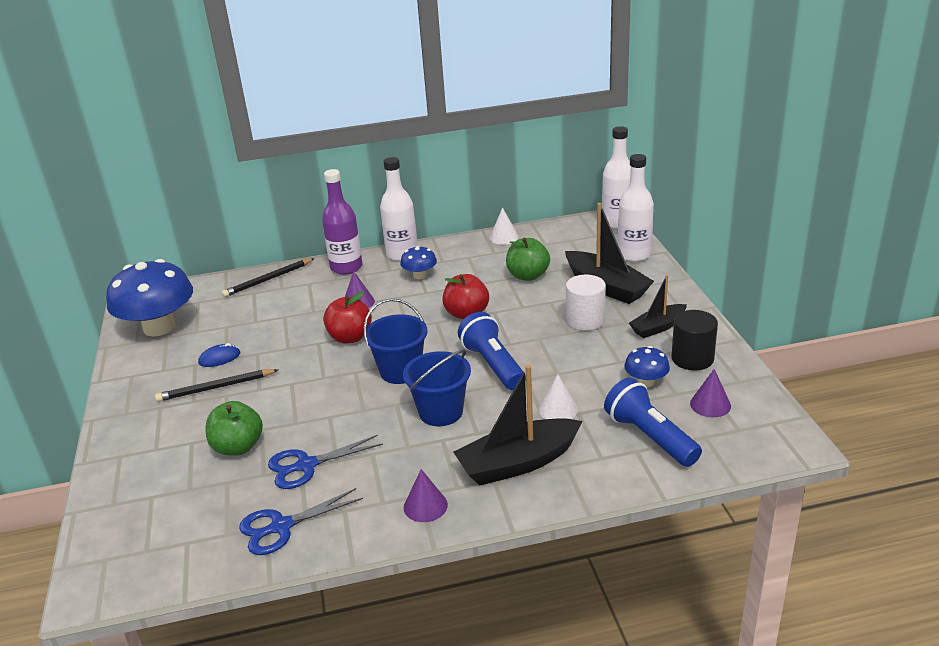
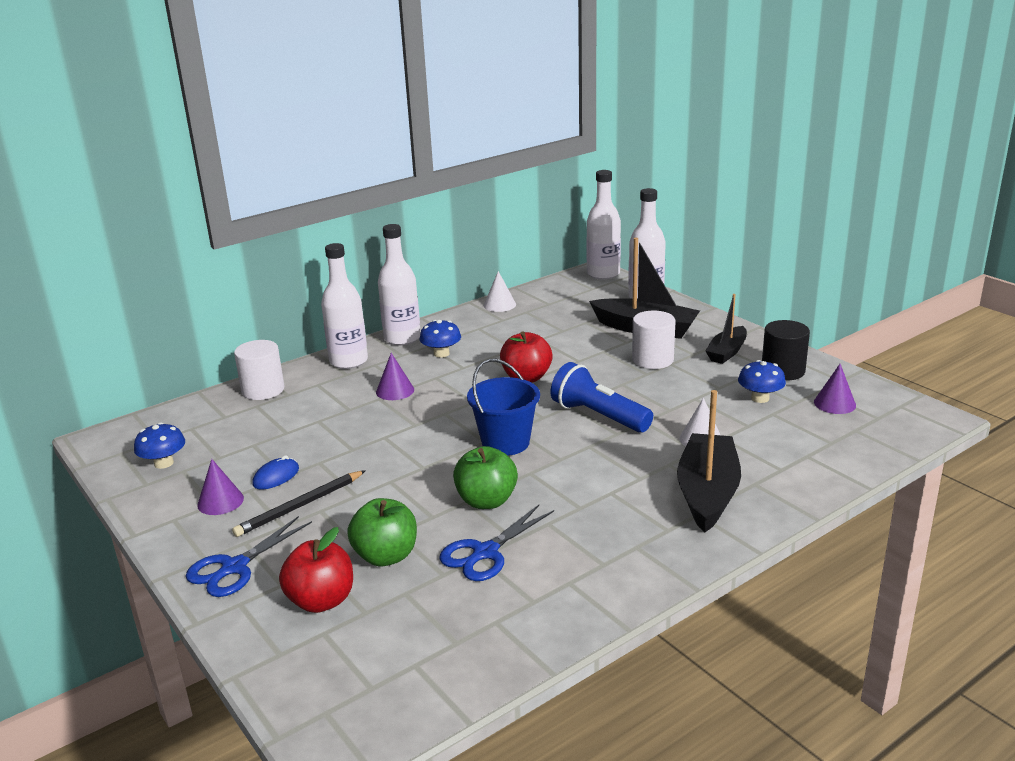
camera: 25 degrees left, 5 degrees down
blue mushroom [106,259,193,336] -> blue mushroom [134,422,185,469], size x0.46
black pencil [222,258,315,297] -> white cylinder [234,340,285,400]
blue scissors [239,488,363,555] -> blue scissors moved to [186,516,312,597]
purple bottle [322,169,363,275] -> white bottle [321,243,368,369]
red apple [323,291,372,343] -> red apple moved to [279,527,353,613]
blue bucket [403,349,471,426] -> none
purple cone [404,469,448,522] -> purple cone moved to [197,459,244,515]
black boat [453,365,583,486] -> black boat turned 150 degrees clockwise [677,390,741,533]
green apple [506,237,550,281] -> green apple moved to [453,446,518,509]
blue flashlight [604,378,702,467] -> none

